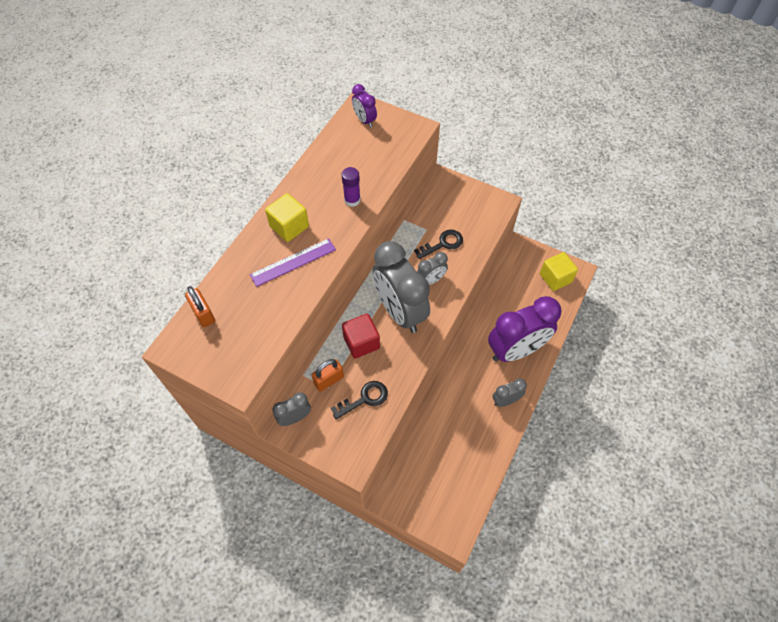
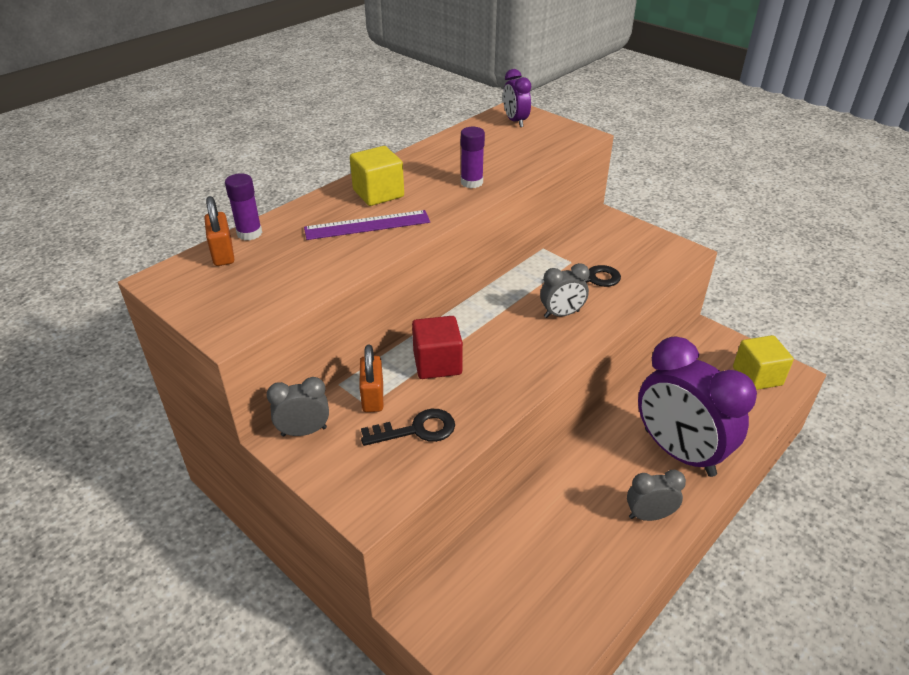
camera: 15 degrees right, 20 degrees down
orange padlock [312,359,344,392] -> orange padlock turned 75 degrees counterclockwise [359,345,383,412]
grey clock [373,241,430,333] -> none
purple clock [488,296,562,362] -> purple clock turned 60 degrees clockwise [638,336,757,477]
none -> purple glue stick [225,173,262,240]

